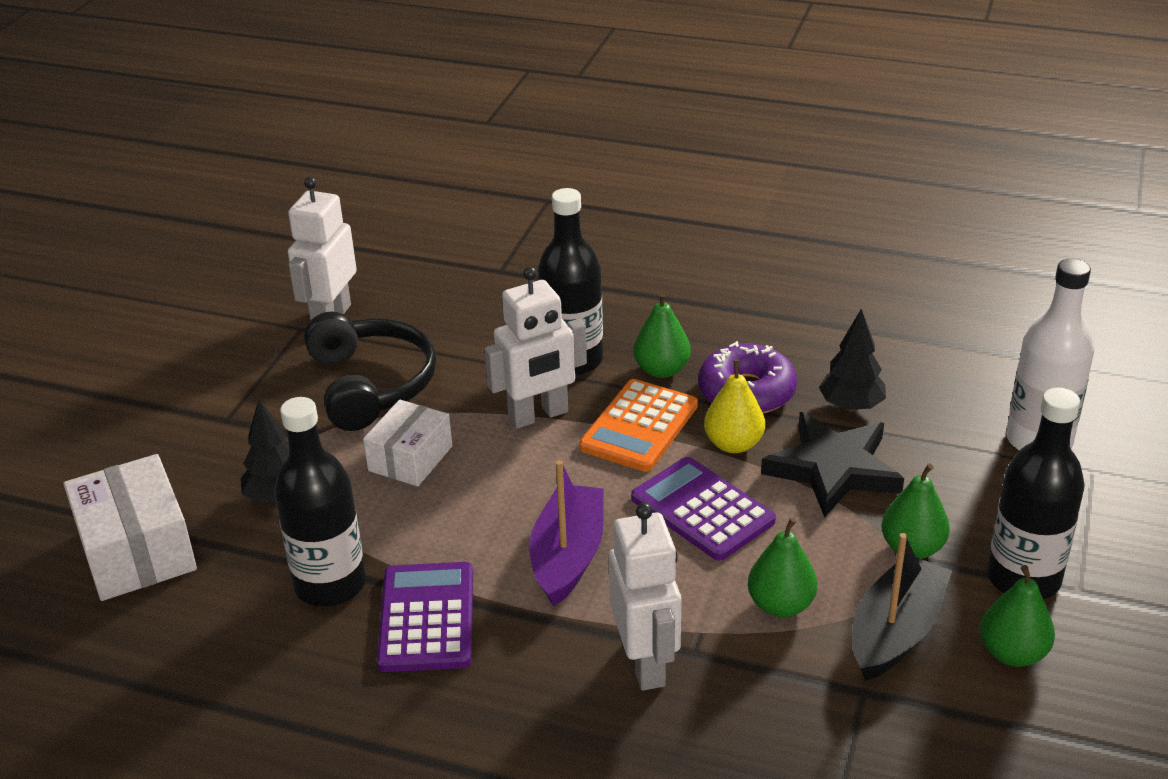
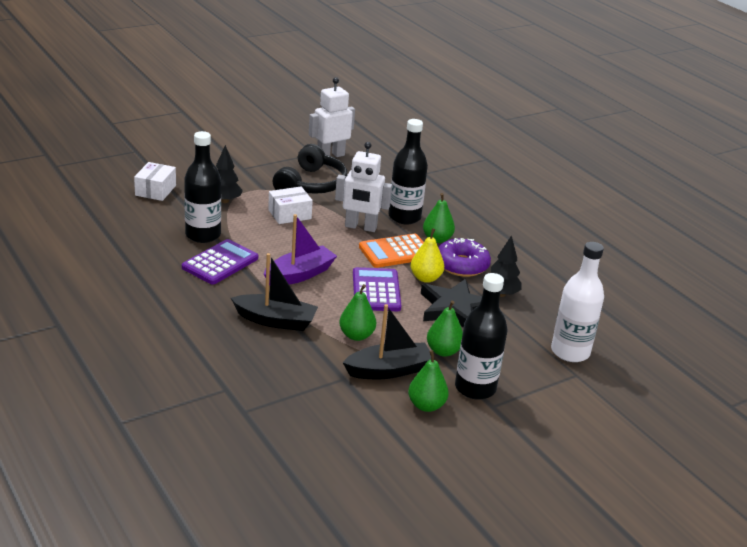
camera: 35 degrees right, 5 degrees down
white box [63,454,197,601] -> white box [134,162,176,201], size x0.66
white robot [609,503,681,691] -> black boat [231,253,318,331]

